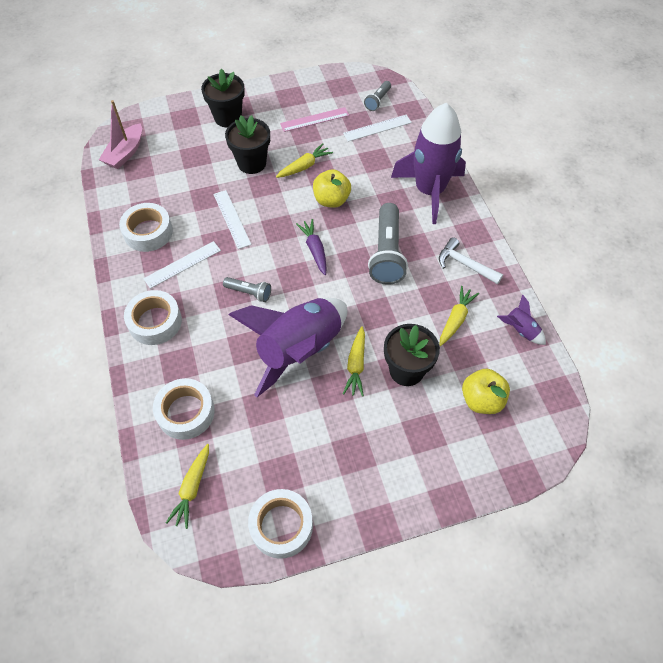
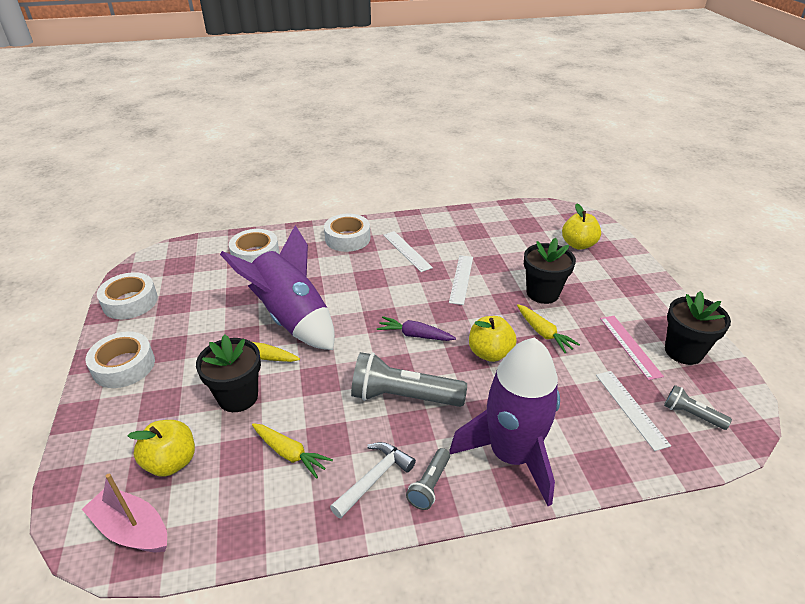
camera: 95 degrees right, 20 degrees down
pink boat [99,100,142,169] -> pink boat moved to [82,474,167,552]
white tape [119,203,173,252] -> white tape moved to [85,331,155,388]
yellow carrot [166,444,209,529] -> none
black flower pot [201,68,245,127] -> black flower pot moved to [665,291,731,365]
white ruler [213,190,251,249] -> white ruler turned 60 degrees counterclockwise [449,255,473,305]
grey flashlight [223,277,271,302] -> grey flashlight moved to [406,448,450,510]
purple carrot [296,219,327,275] -> purple carrot turned 150 degrees counterclockwise [377,316,456,341]
purple rocket [497,294,546,345] -> none
none -> yellow apple [562,204,601,250]

